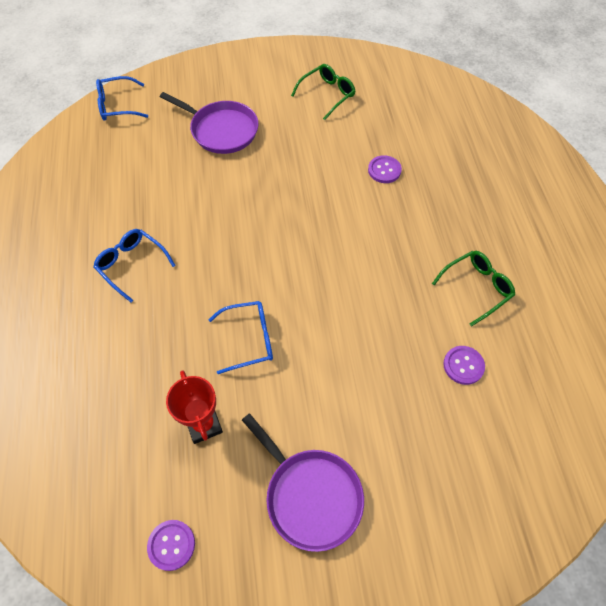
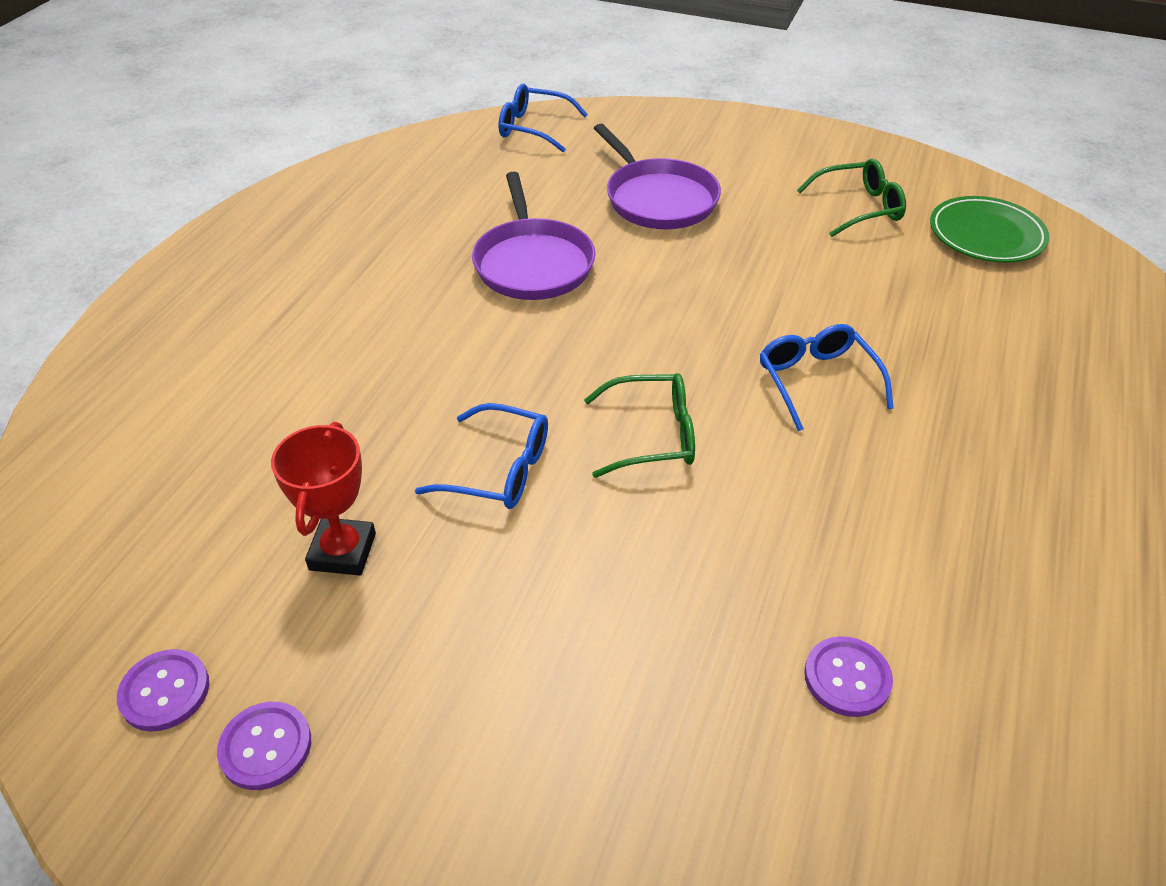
camera: 30 degrees right, 15 degrees down
blue glasses [93,229,176,302] -> blue glasses moved to [760,324,894,431]
purple pan [242,413,364,552] -> purple pan moved to [472,172,596,300]
purple button [368,155,402,183] -> purple button moved to [217,702,311,790]
green glasses [432,251,515,326] -> green glasses moved to [584,373,695,478]
none -> green plate [930,196,1050,263]

